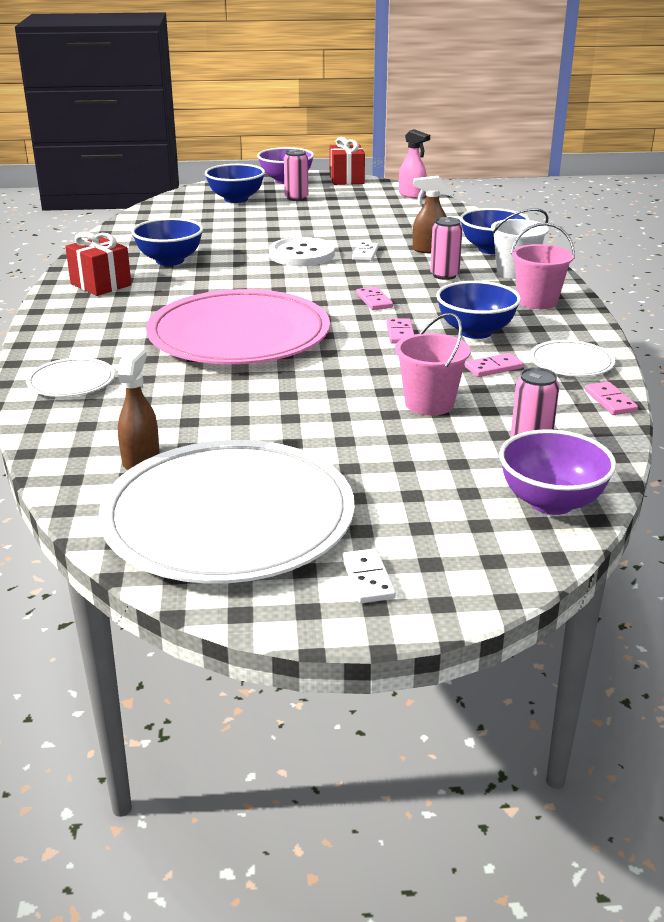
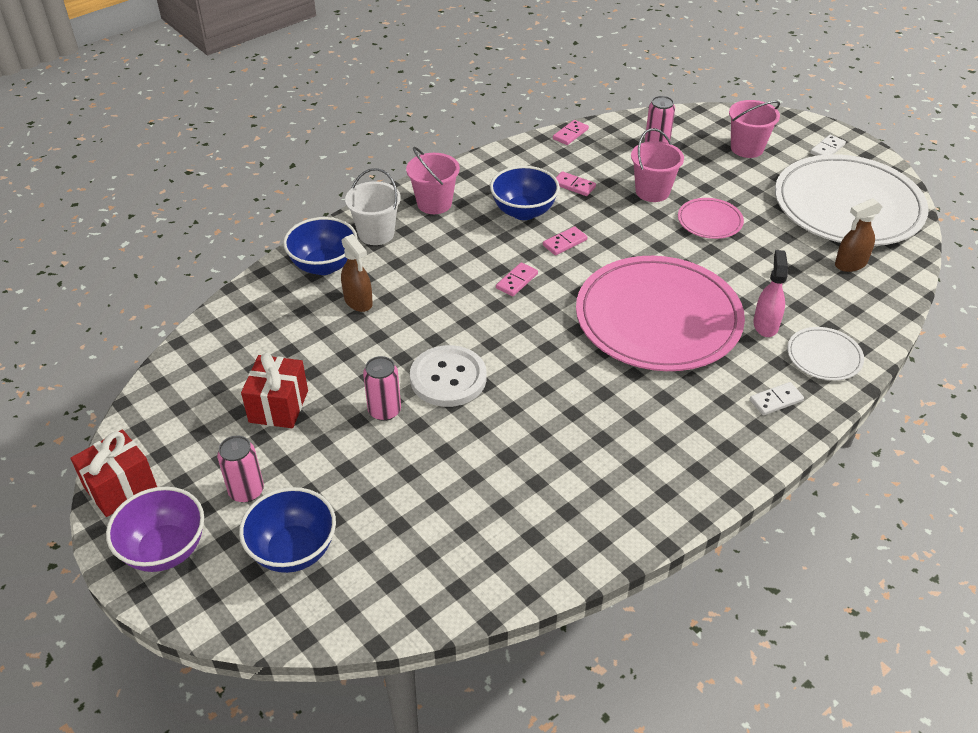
camera: 125 degrees left, 15 degrees up
red gift [65,232,131,296] -> red gift moved to [241,353,308,428]
blue bowl [131,218,203,266] -> none
white domino [352,242,379,261] -> white domino moved to [750,382,804,416]
pink spray bottle [399,129,430,199] -> pink spray bottle moved to [753,250,788,337]
pink can [430,217,463,280] -> pink can moved to [363,356,401,421]
purple bowl [499,429,616,515] -> none
white plate [530,340,615,376] -> none
none -> pink plate [678,198,744,239]
none -> pink bucket [729,100,780,158]

